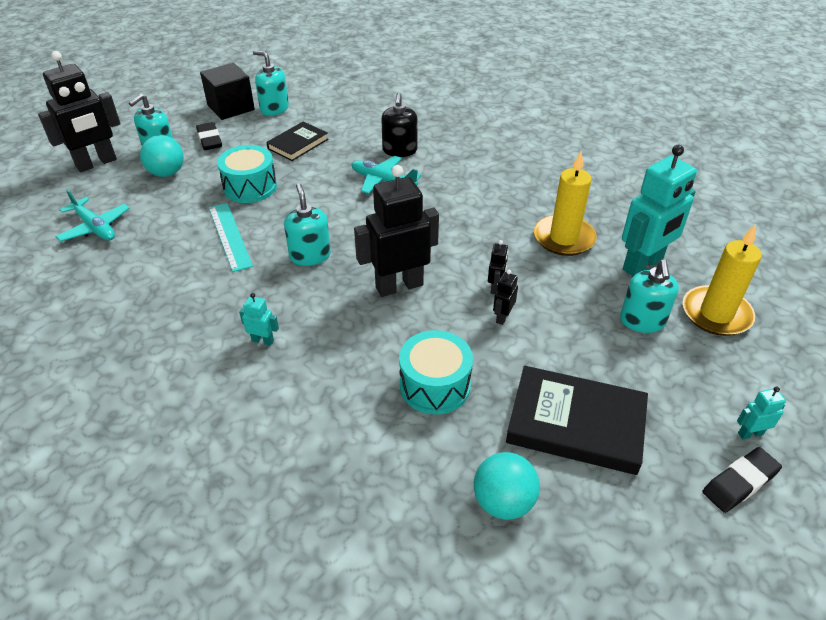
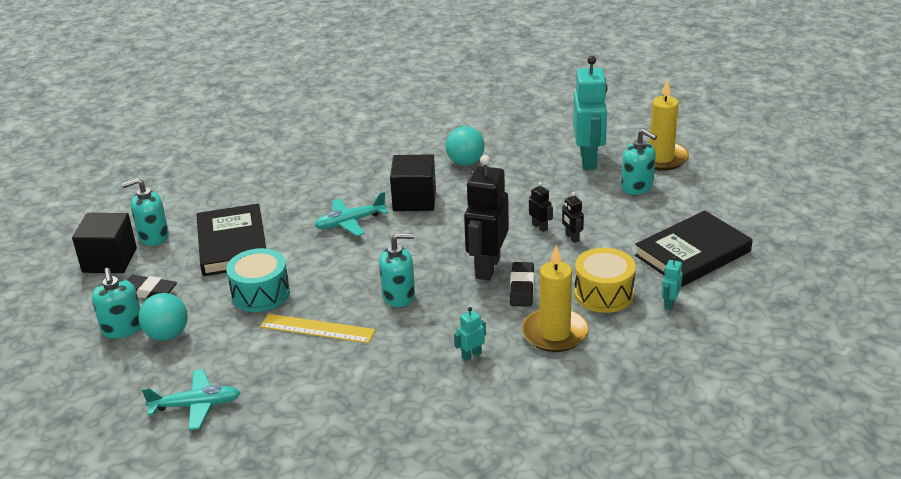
camera: 50 degrees left, 10 degrees down
black robot [38,51,120,172] -> none
turquoise ruler [209,203,253,272] -> yellow ruler [260,314,376,343]
black book [266,121,328,161] -> black book [196,204,266,276], size x1.63
turquoise soap dispenser [284,183,331,266] -> turquoise soap dispenser turned 150 degrees clockwise [379,233,415,307]
black soap dispenser [381,92,418,157] -> none
turquoise drum [399,330,473,415] -> yellow drum [574,248,636,313]
turquoise ball [474,452,540,520] -> turquoise ball moved to [446,126,484,165]
yellow candle [534,152,596,256] -> yellow candle moved to [522,245,589,352]
black eraser [703,447,782,513] -> black eraser moved to [510,262,534,307]
turquoise robot [737,387,786,440] -> turquoise robot moved to [661,256,683,310]
none -> black cube [390,154,436,211]

